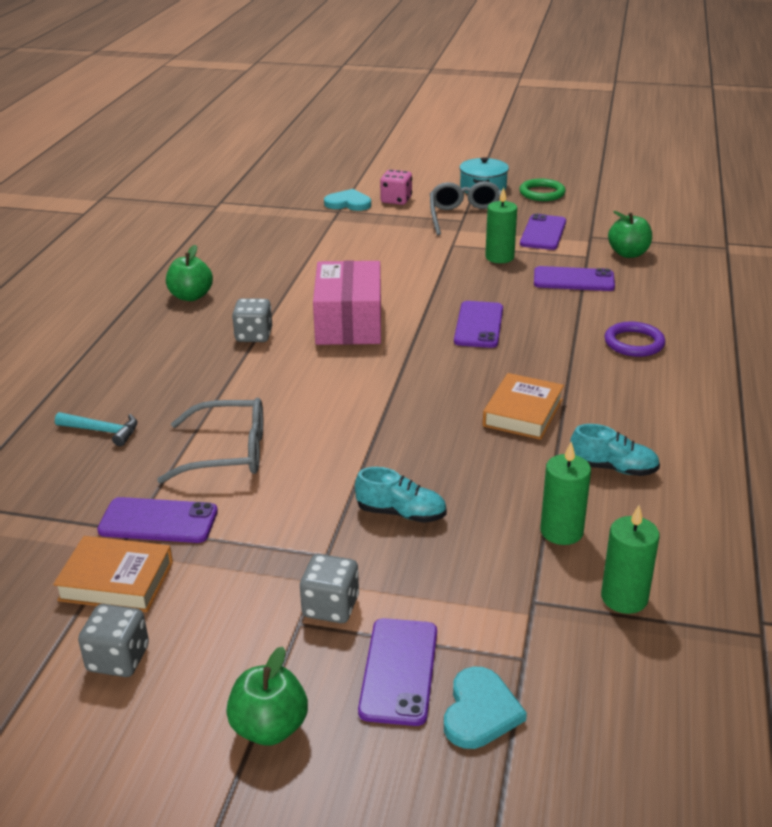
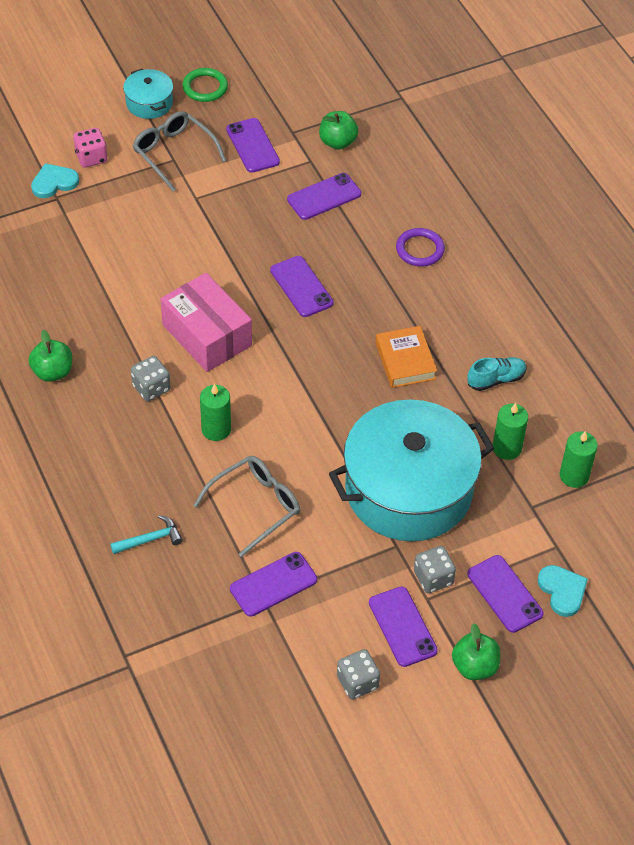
camera: 40 degrees left, 20 degrees up
orange book [53,536,173,612] -> none
turquoise shoe [355,467,447,523] -> turquoise pot [329,399,494,541]
green candle [485,187,517,263] -> green candle moved to [200,384,231,441]
none -> purple phone [369,586,438,667]

